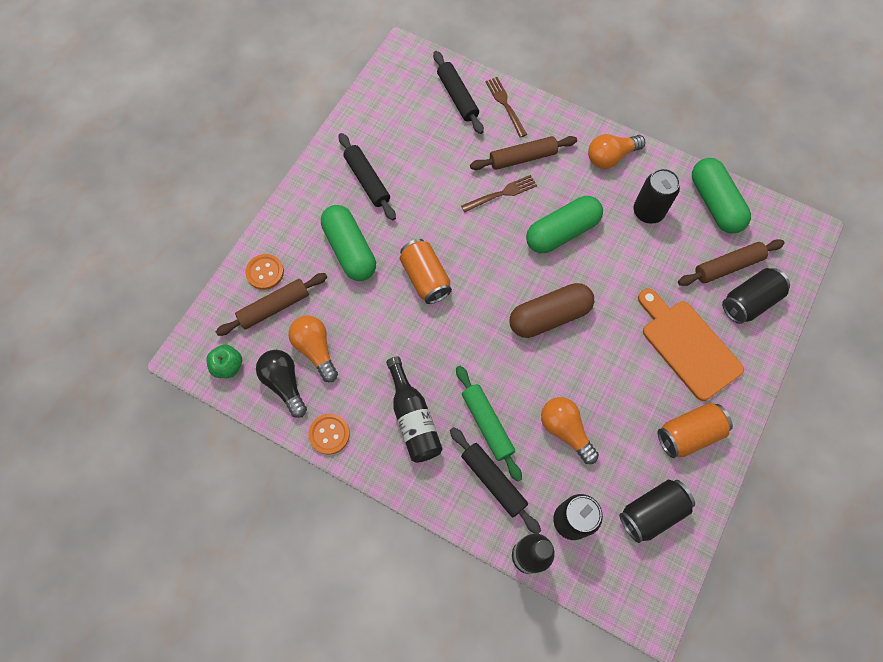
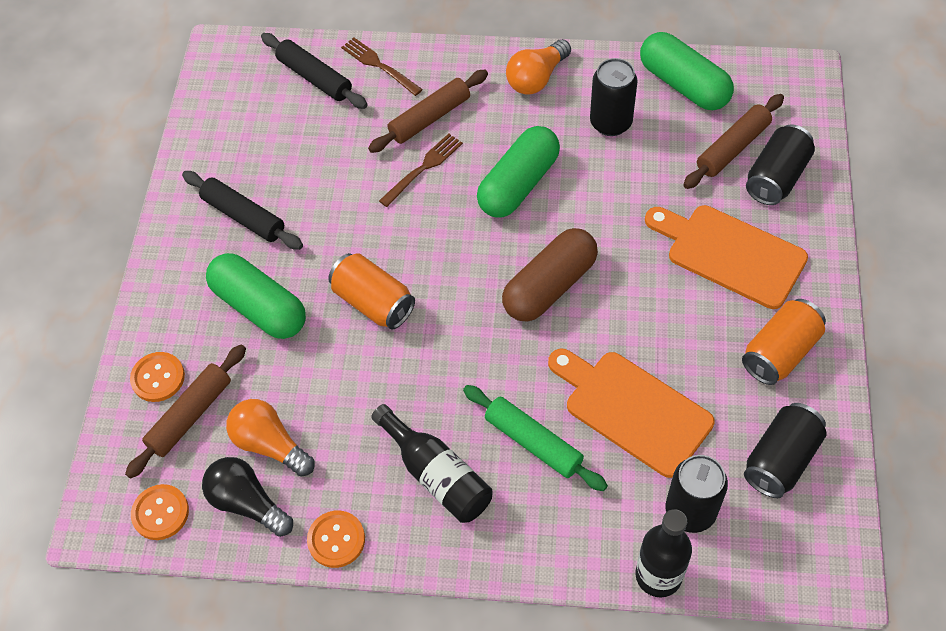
camera: 20 degrees left, 10 degrees down
green apple [207,344,242,378] -> orange button [131,484,189,540]
black rolling pin [450,427,541,534] -> none
orange light bulb [541,397,599,464] -> orange cutting board [548,349,715,478]

